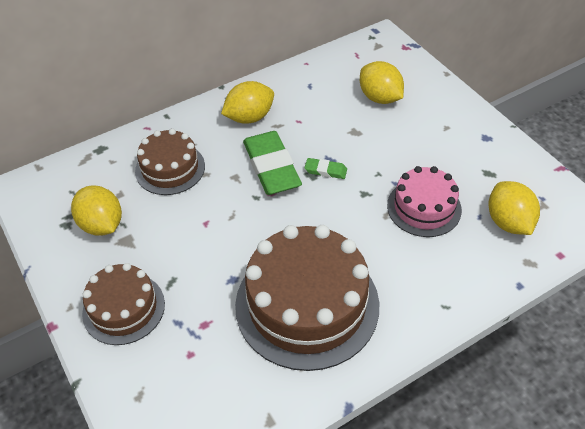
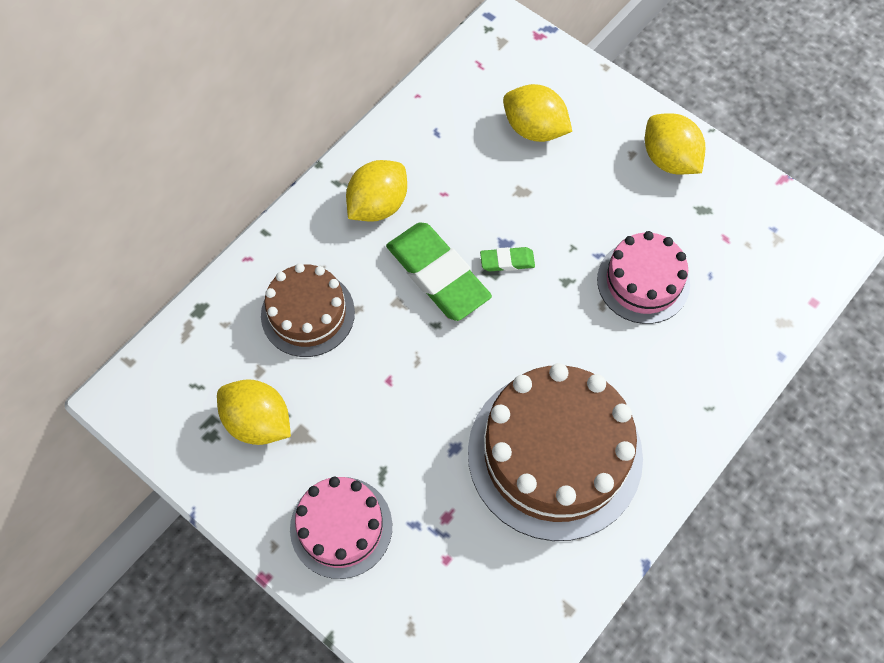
camera: 20 degrees left, 15 degrees up
brown cake [82,263,165,345] -> pink cake [290,477,392,579]
yellow lemon [488,181,540,235] -> yellow lemon moved to [645,113,705,174]

